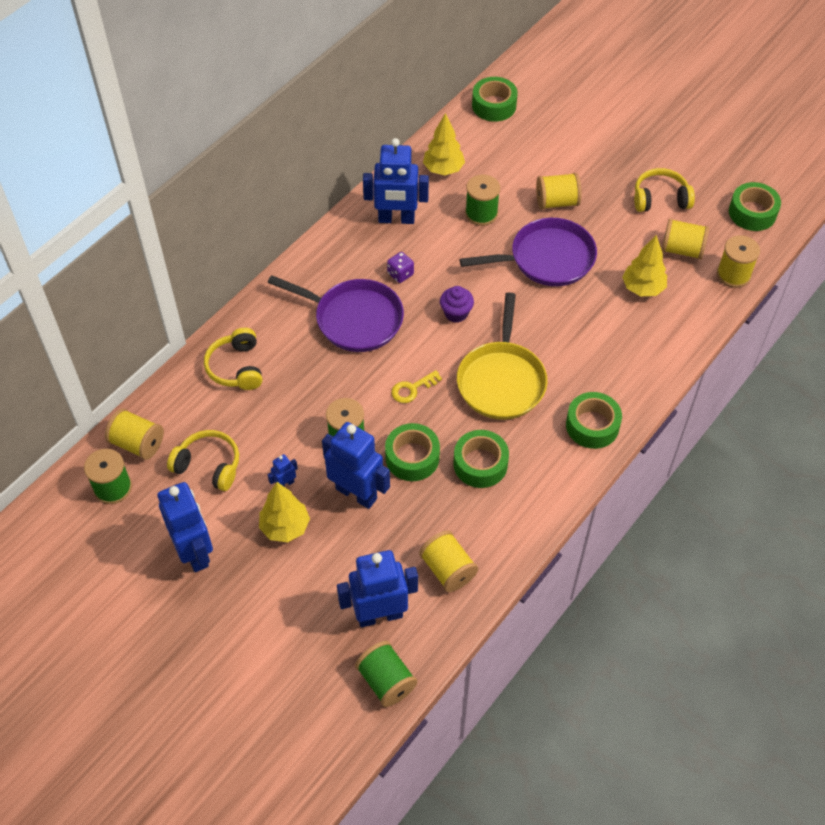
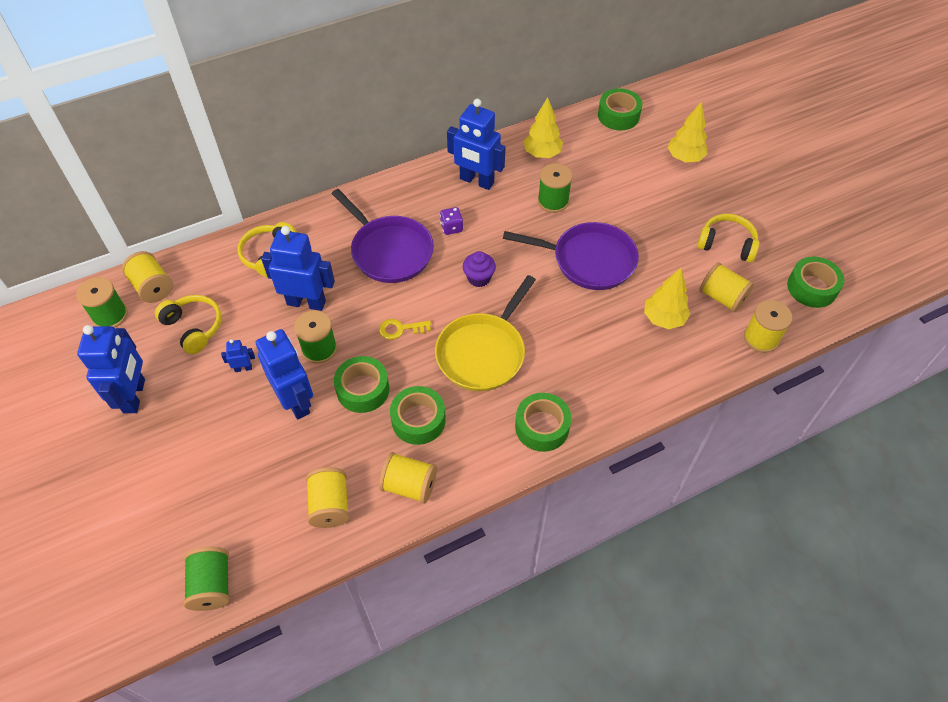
camera: 25 degrees right, 0 degrees up
yellow tree [259,482,310,542] -> yellow tree moved to [667,101,708,162]
blue robot [337,550,418,627] -> blue robot moved to [261,226,335,311]
yellow spool [536,173,582,210] -> yellow spool moved to [379,452,437,504]

